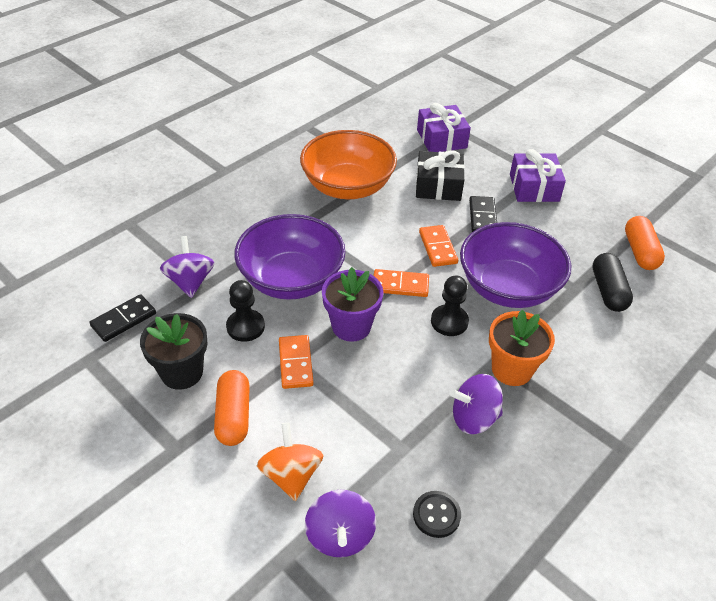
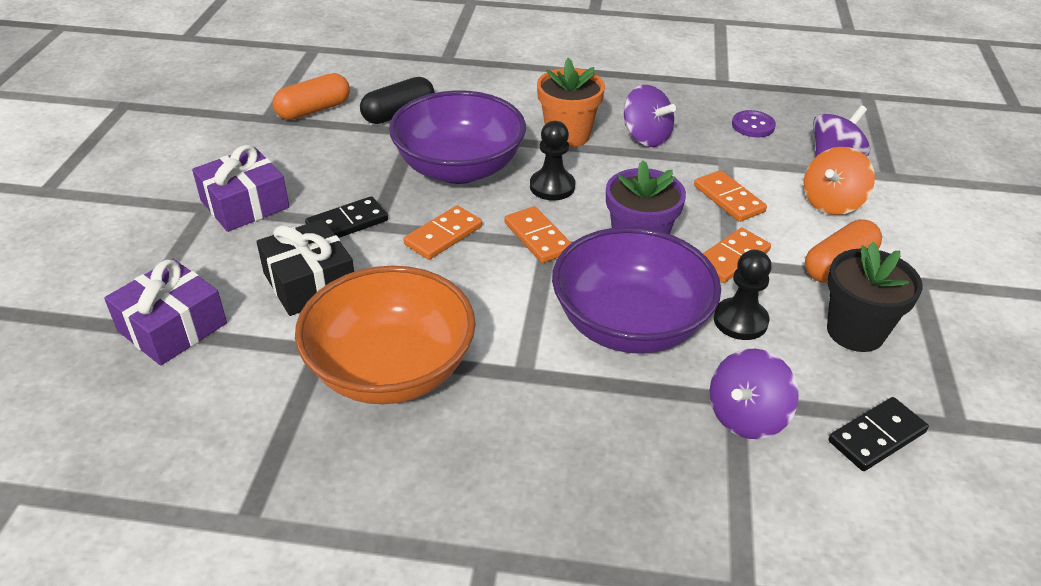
camera: 125 degrees left, 5 degrees down
black domino [89,294,156,342] -> black domino turned 45 degrees counterclockwise [828,397,929,471]
black button [413,491,461,538] -> purple button [732,110,776,137]
none -> orange domino [694,170,767,222]

